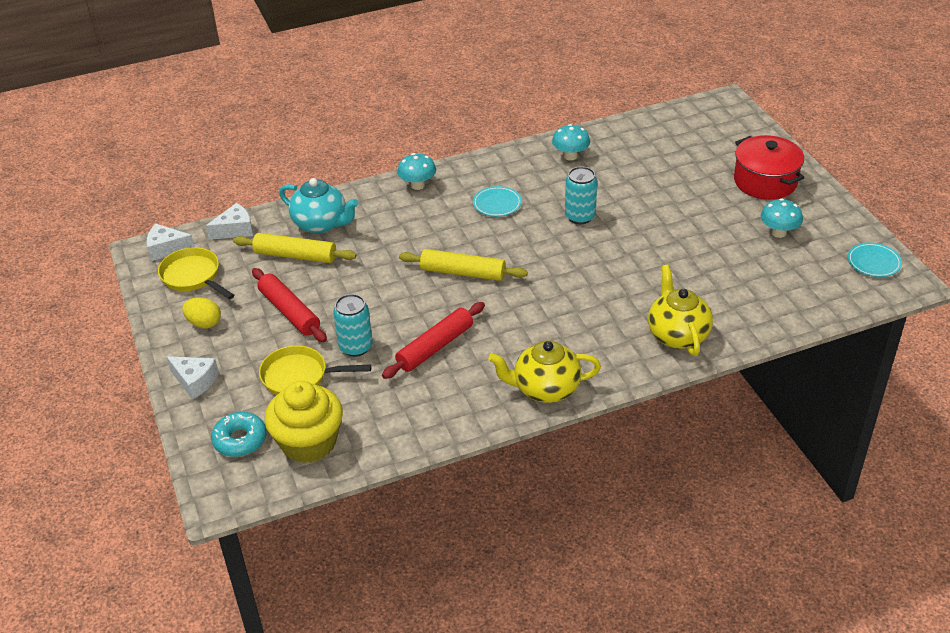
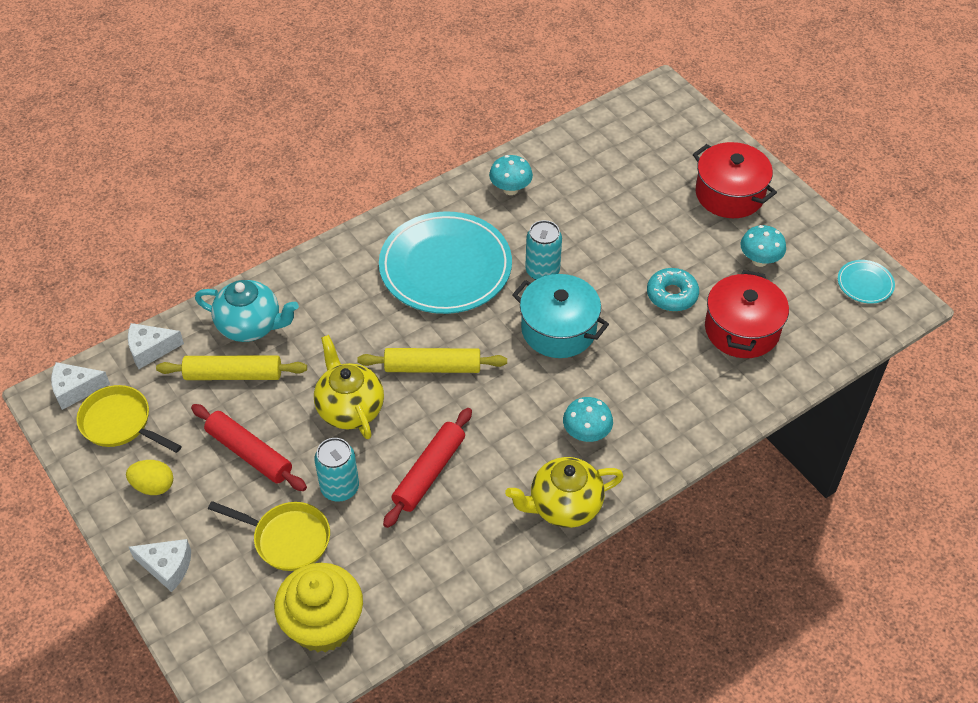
camera: 15 degrees left, 10 degrees up
white cheese [206,203,253,240] -> white cheese turned 150 degrees counterclockwise [128,323,184,369]
turquoise donut [211,412,267,457] -> turquoise donut moved to [647,268,699,312]
yellow pan [259,345,371,395] -> yellow pan turned 150 degrees counterclockwise [208,501,330,571]
turquoise mushroom [397,153,436,190] -> turquoise mushroom moved to [563,397,613,442]
turquoise plate [473,186,522,217] -> turquoise plate [379,211,512,314], size x2.37
yellow teapot [648,265,713,356] -> yellow teapot moved to [314,335,384,439]
none -> turquoise pot [512,274,609,358]
none -> red pot [705,270,789,358]

